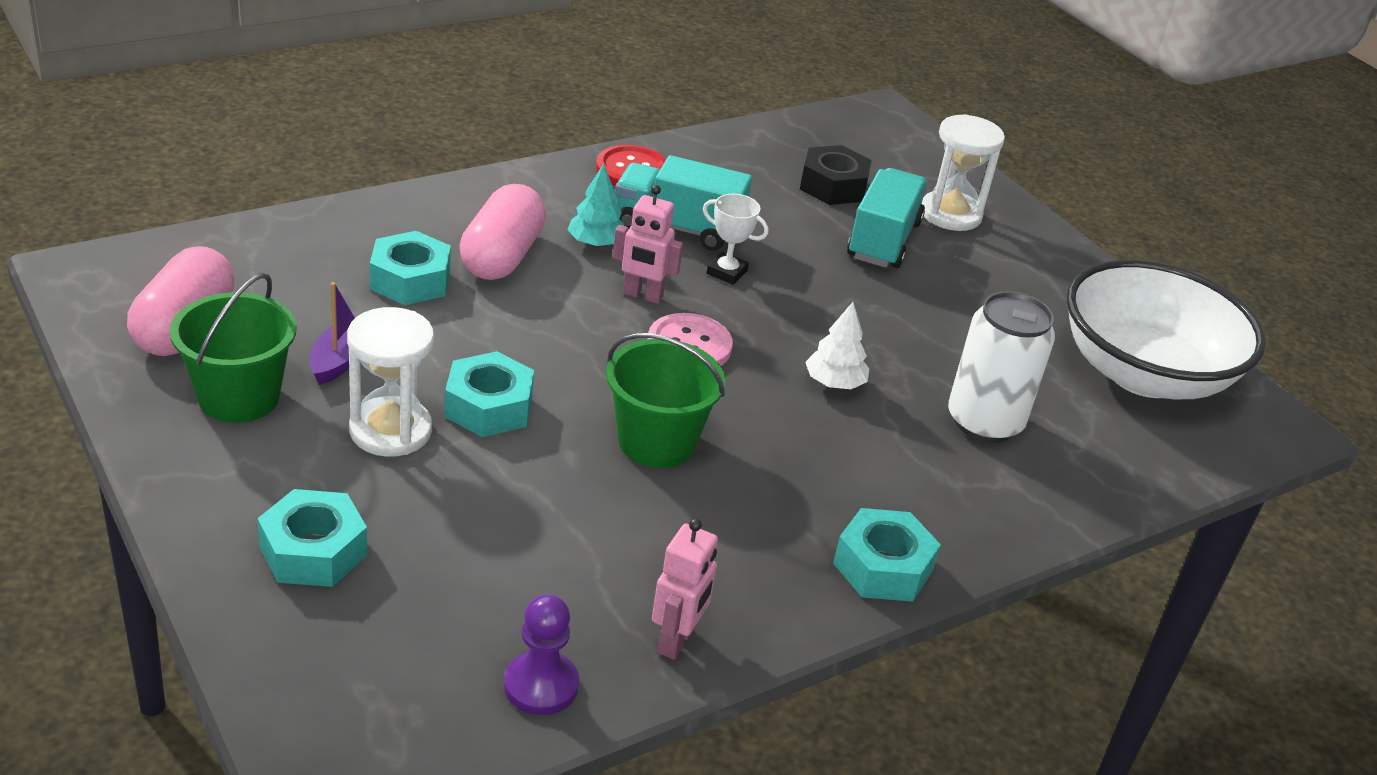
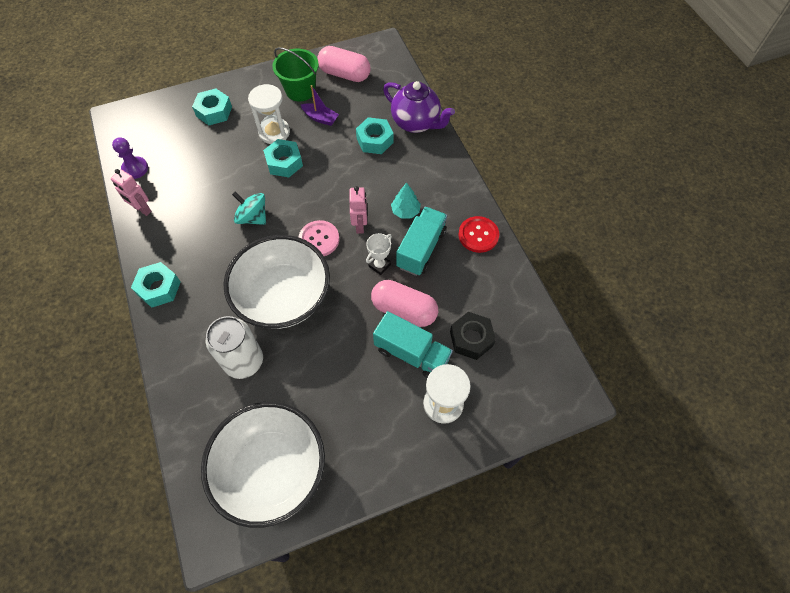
camera: 105 degrees right, 25 degrees up
pink capsule [459,184,546,280] -> pink capsule moved to [371,280,438,327]
green bucket [606,333,725,468] -> turquoise spinning top [232,192,266,225]
pink robot [613,185,683,304] -> pink robot turned 150 degrees clockwise [349,186,368,234]
white tree [805,302,869,389] -> white bowl [223,235,330,329]
none -> purple teapot [383,81,455,133]

